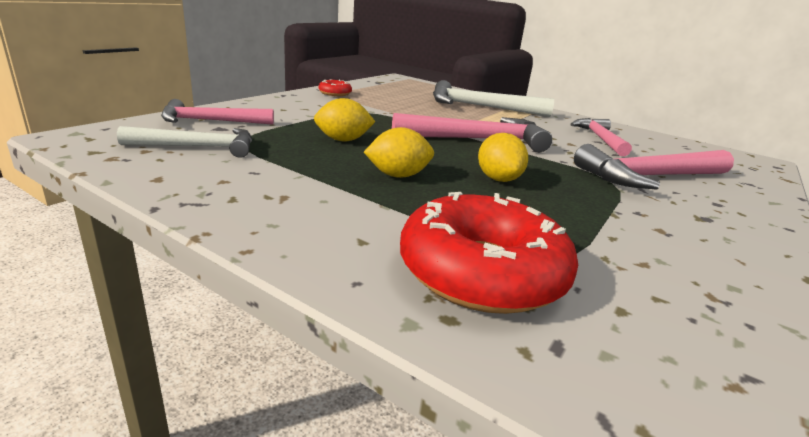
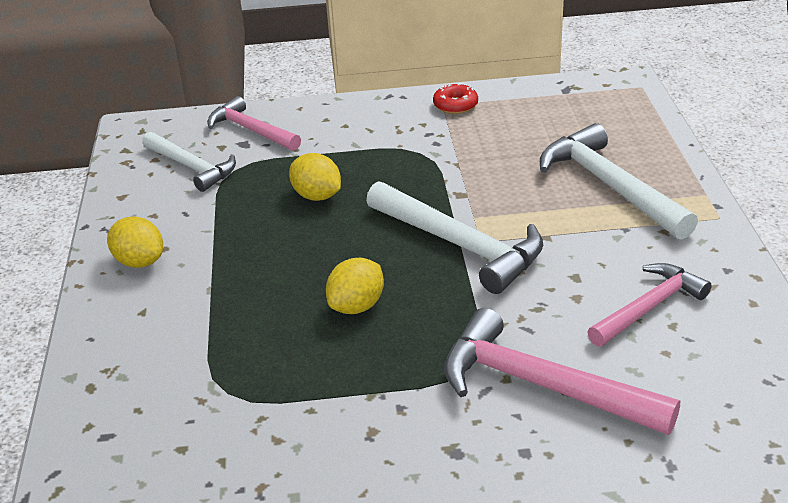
camera: 55 degrees right, 10 degrees up
yellow lemon [364,127,434,178] -> yellow lemon moved to [107,217,163,268]
pink hammer [392,113,552,152] -> white hammer [366,181,543,294]
red donut [400,192,578,314] -> none

